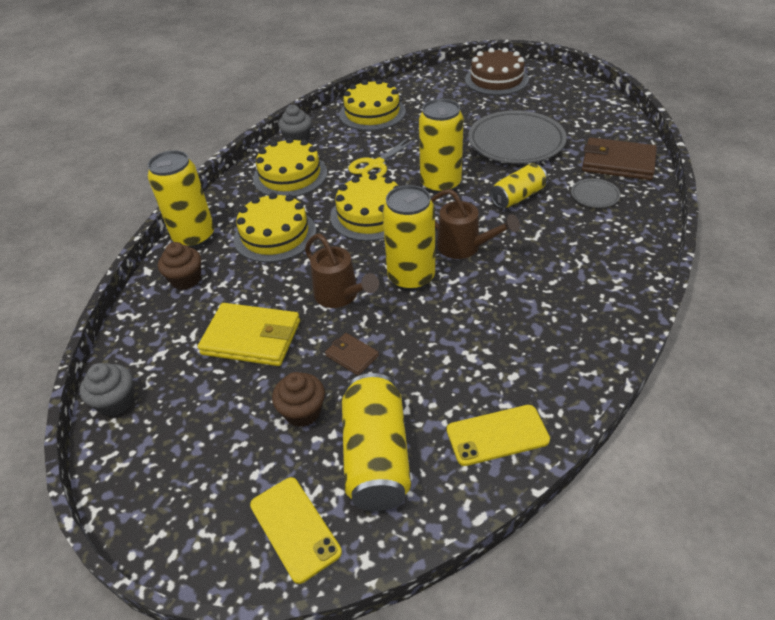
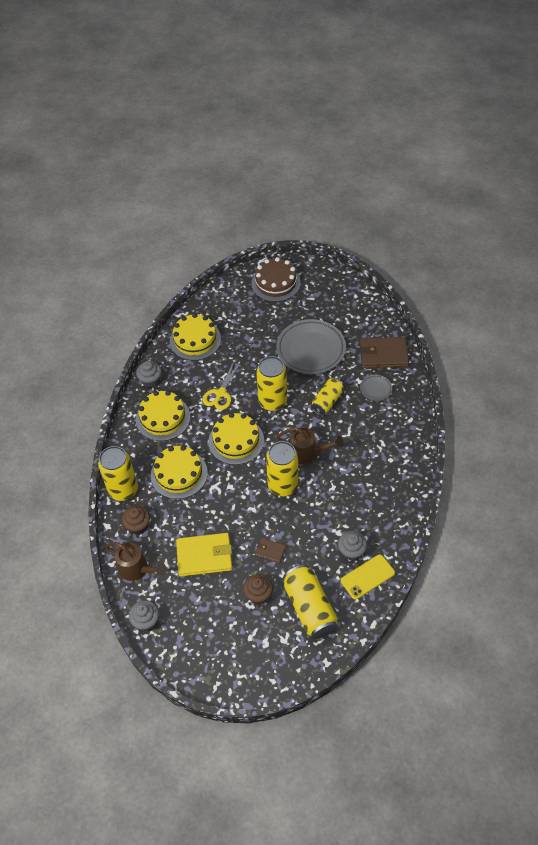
camera: 20 degrees left, 10 degrees up
yellow phone [250,477,342,584] -> none
brown watering can [305,234,379,308] -> brown watering can moved to [105,542,166,581]
none -> grey cupcake [338,531,367,561]

